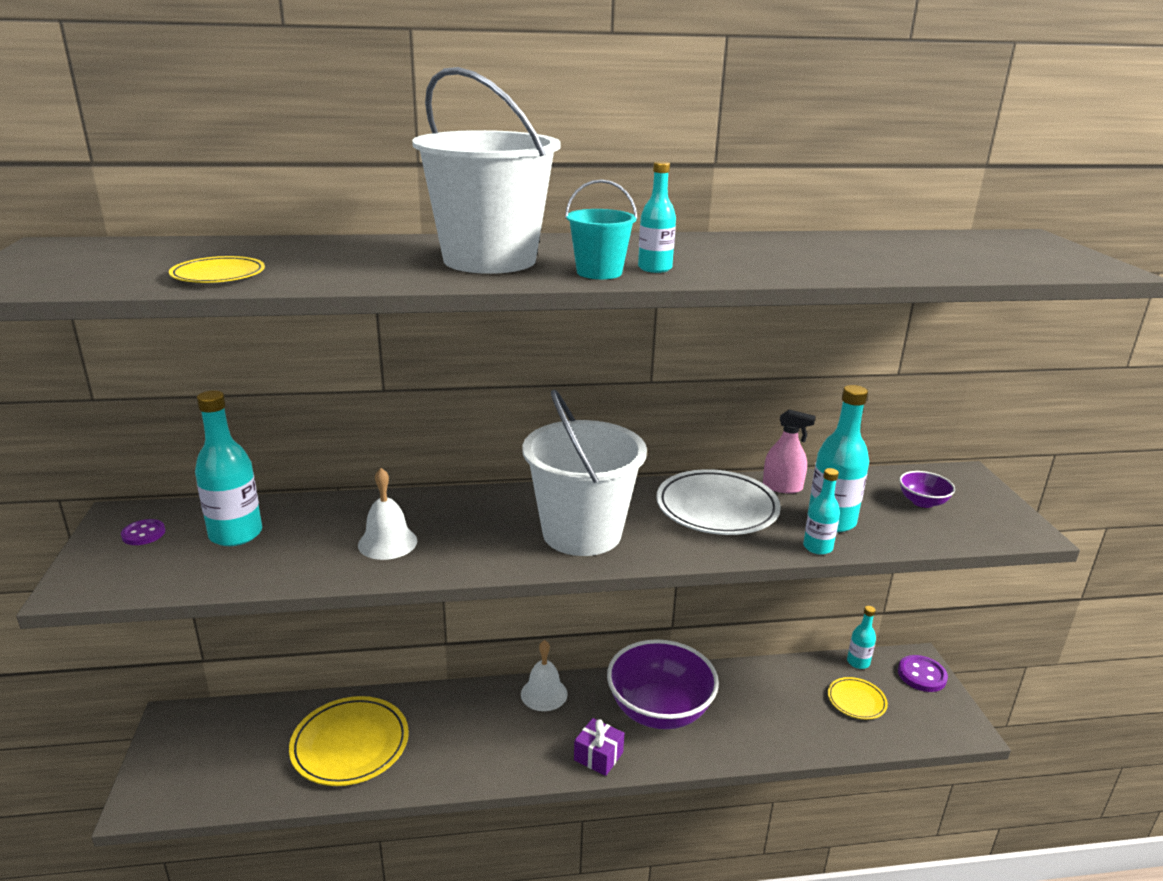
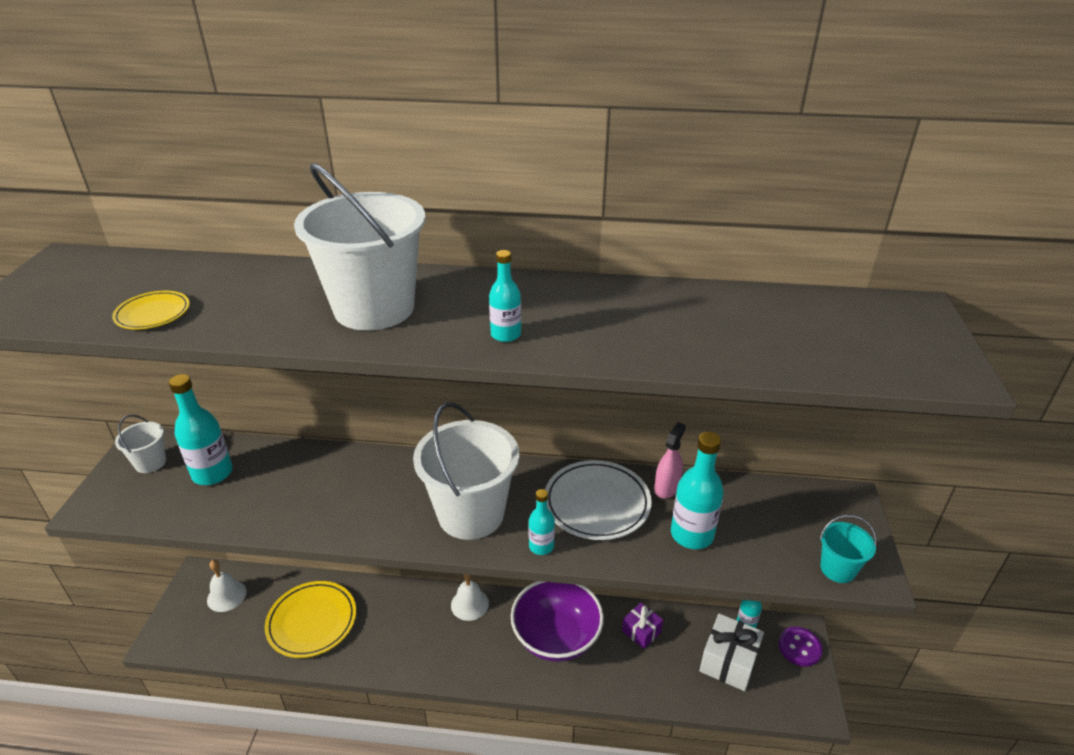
camera: 15 degrees right, 10 degrees up
purple button [121,519,165,545] -> white bucket [115,415,166,473]
white bell [358,468,417,560] -> white bell moved to [207,560,247,612]
turquoise bucket [565,179,637,279] -> turquoise bucket moved to [820,515,877,583]
purple gift [574,718,624,776] -> purple gift moved to [622,603,663,649]
pink spray bottle [763,410,815,494] -> pink spray bottle turned 90 degrees counterclockwise [654,422,686,498]
turquoise bottle [803,468,840,555] -> turquoise bottle moved to [529,489,555,555]
yellow plate [828,677,888,719] -> white gift [699,614,764,691]
purple bowl [899,471,955,508] -> none

